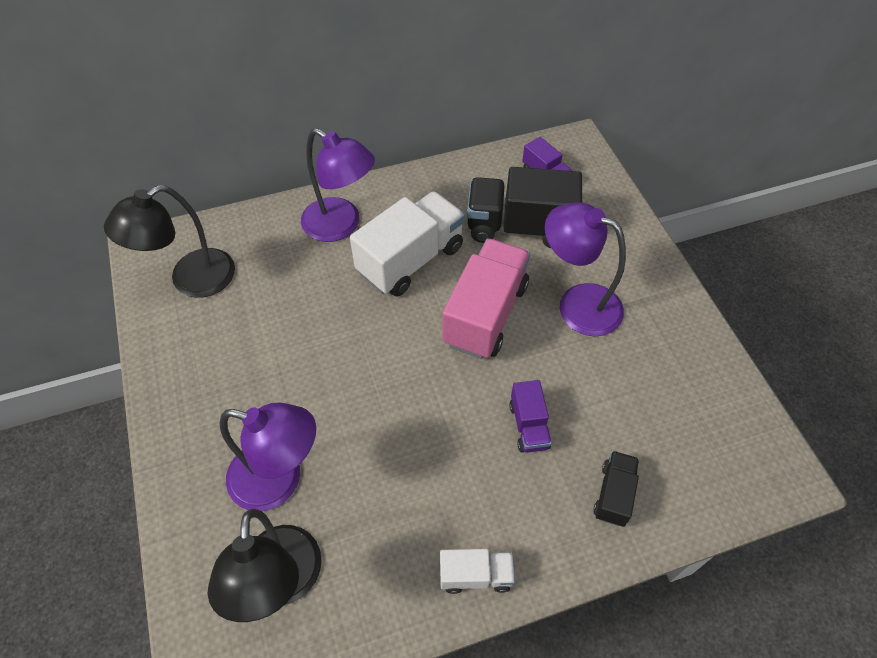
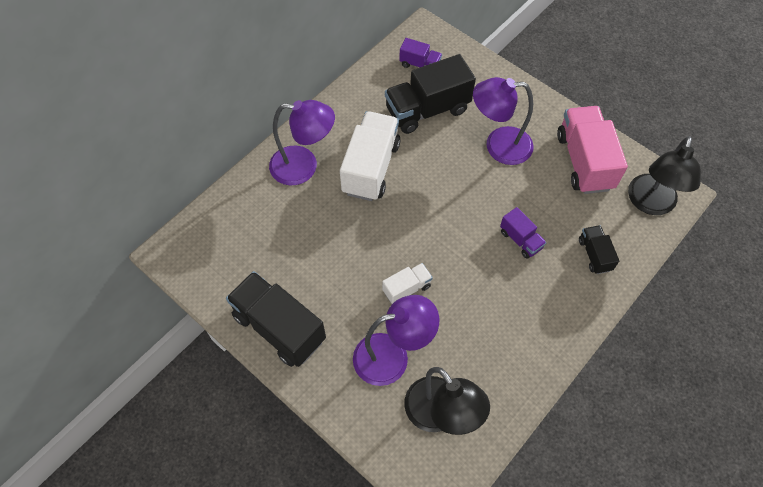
camera: 30 degrees left, 5 degrees up
black lamp [104,185,235,298] -> black lamp moved to [628,136,701,215]
white truck [440,549,515,594] -> white truck moved to [382,263,433,304]
pink truck [442,238,530,359] -> pink truck moved to [557,106,628,194]
none -> black truck [226,271,326,367]

